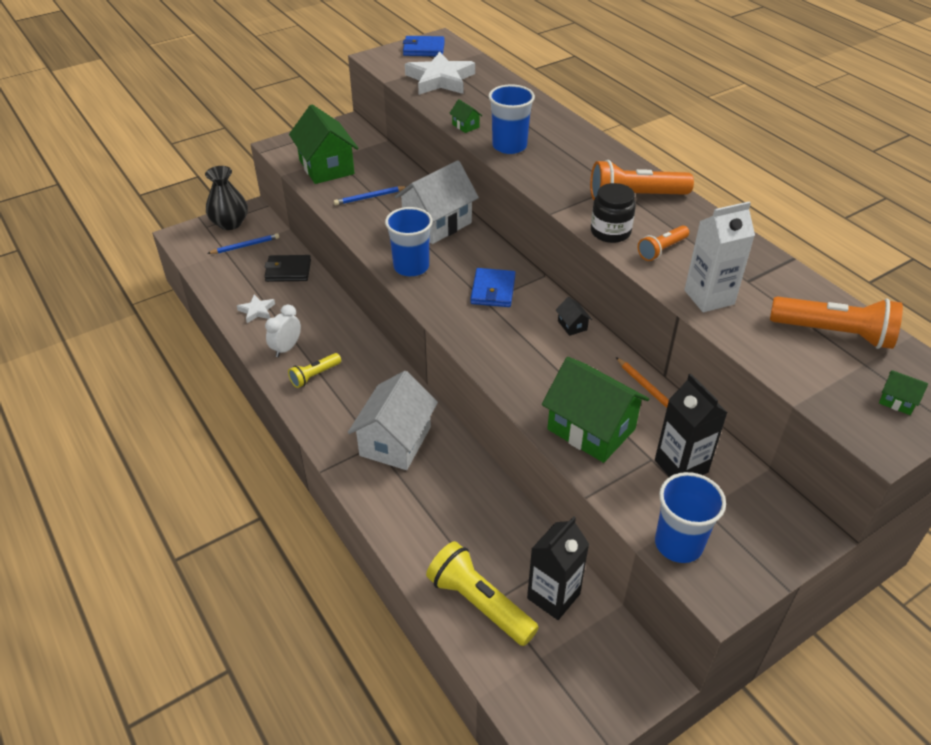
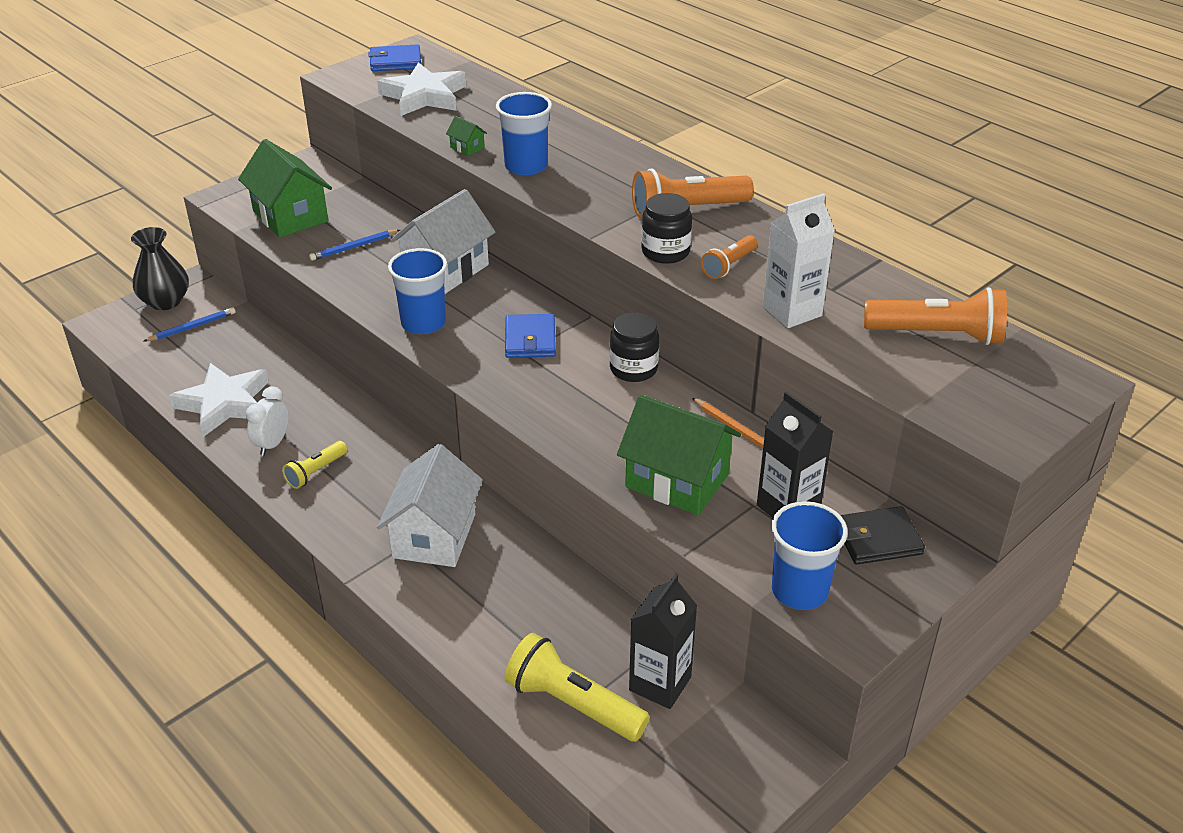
camera: 10 degrees left, 5 degrees down
white star [237,295,275,323] -> white star [169,363,269,437], size x2.01
black wallet [264,255,311,282] -> black wallet moved to [840,506,925,565]
black house [556,297,592,336] -> black jar [610,312,659,382]
green house [879,370,928,415] -> none

